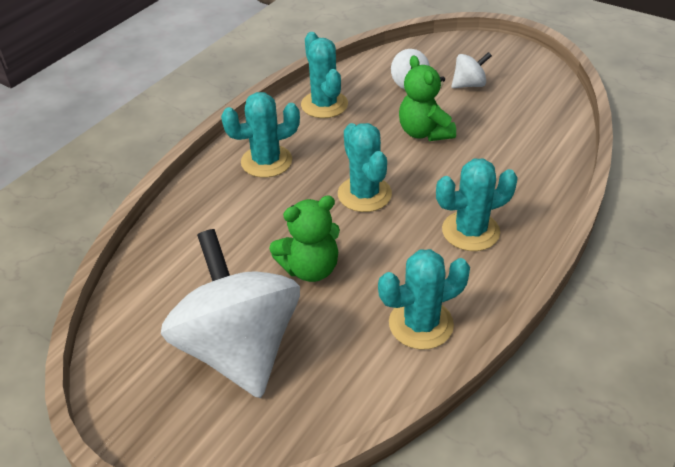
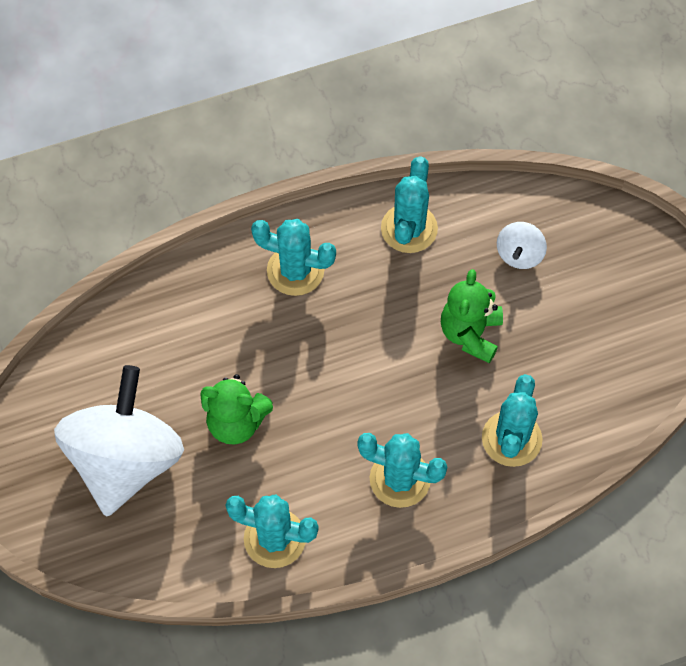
camera: 35 degrees right, 20 degrees up
turquoise cactus [338,123,392,212] -> turquoise cactus moved to [482,374,543,467]
white spinning top [451,52,492,88] -> none

